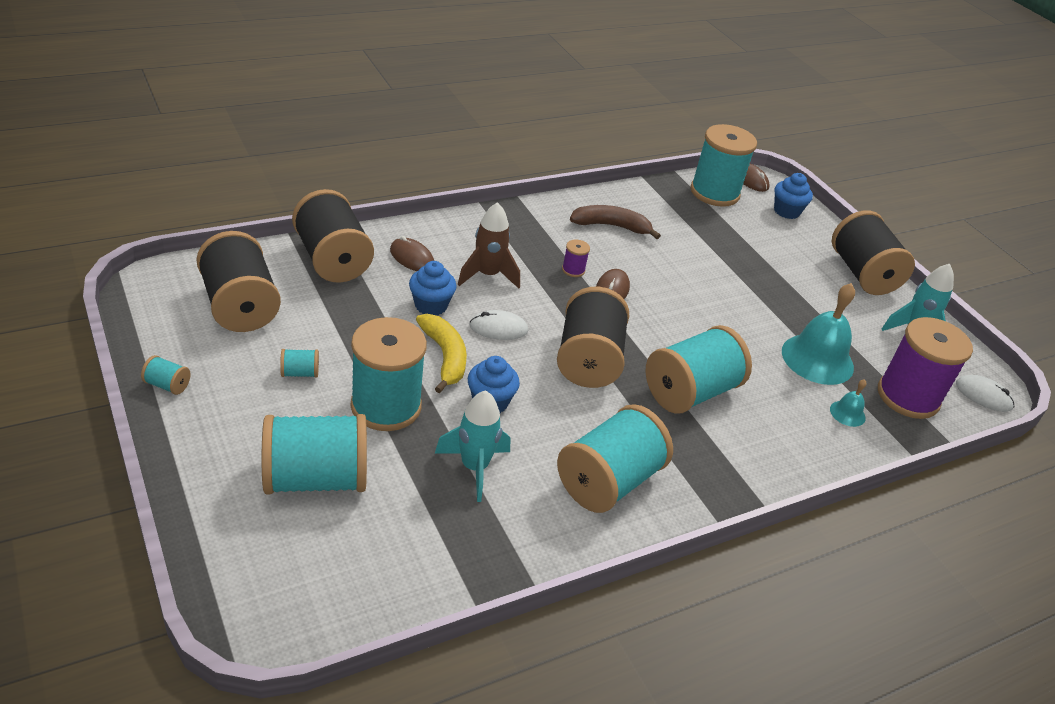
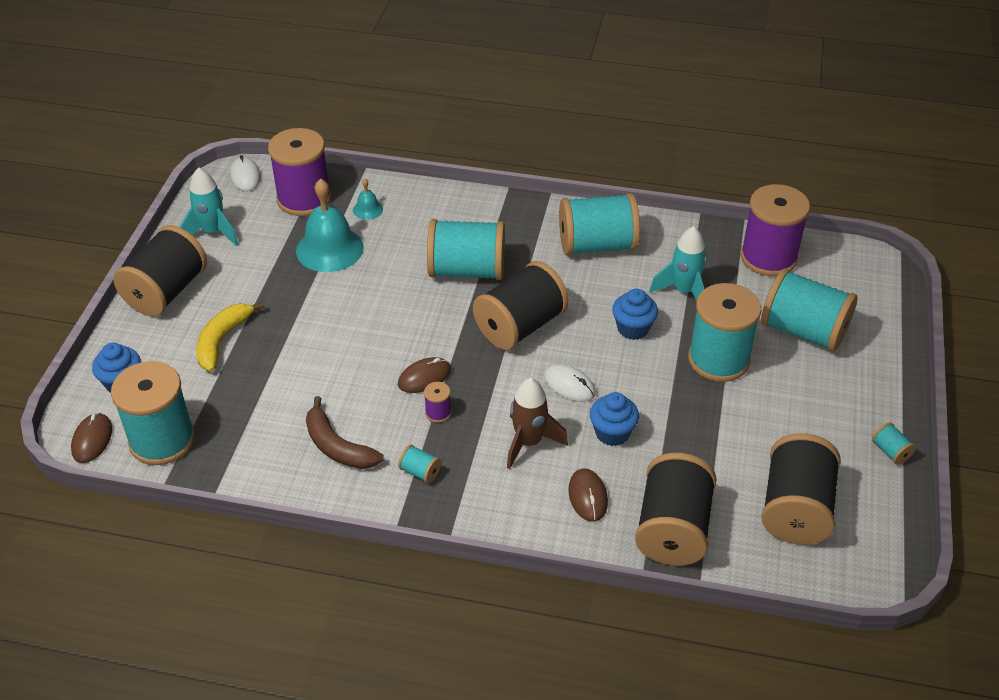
camera: 135 degrees left, 5 degrees up
turquoise spool [280,349,319,378] -> turquoise spool moved to [398,445,441,483]
yellow banana [416,314,467,393] -> yellow banana moved to [196,301,265,372]
none -> purple spool [740,184,810,276]

